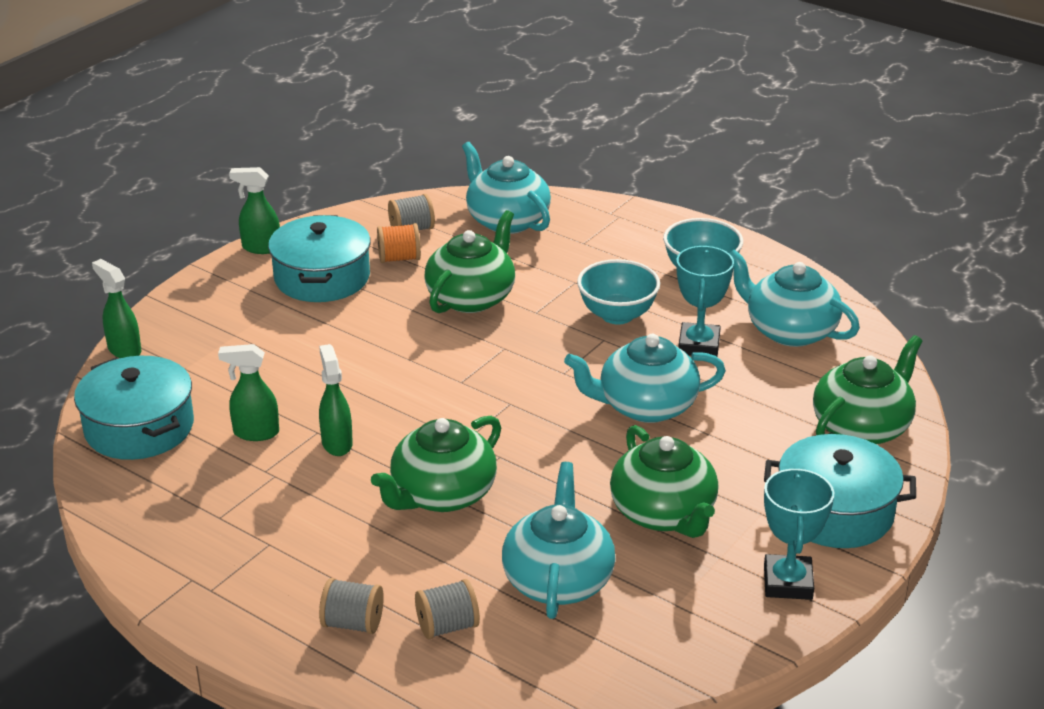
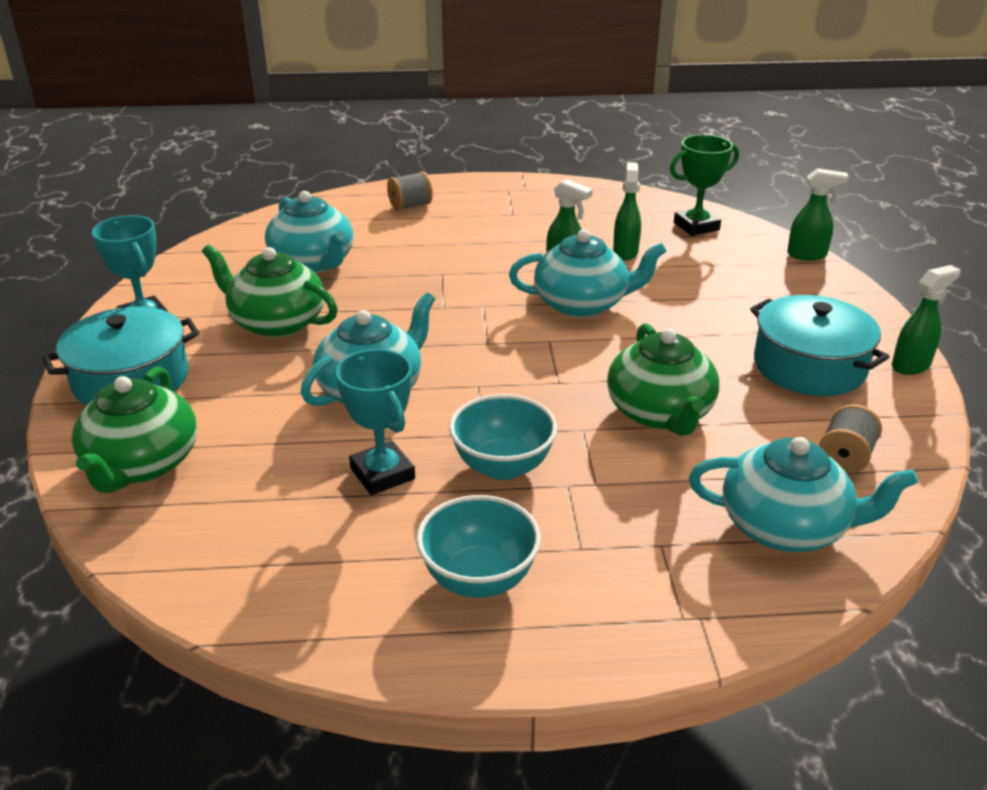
camera: 140 degrees right, 0 degrees up
turquoise pot [74,356,194,460] -> green trophy [670,135,739,236]
green spray bottle [218,344,279,441] -> green spray bottle turned 45 degrees counterclockwise [613,162,641,260]
green teapot [371,416,501,512] -> none
orange spool [377,223,421,263] -> none
grey spool [415,579,480,639] -> none
turquoise teapot [729,249,860,347] -> turquoise teapot moved to [509,229,667,318]

